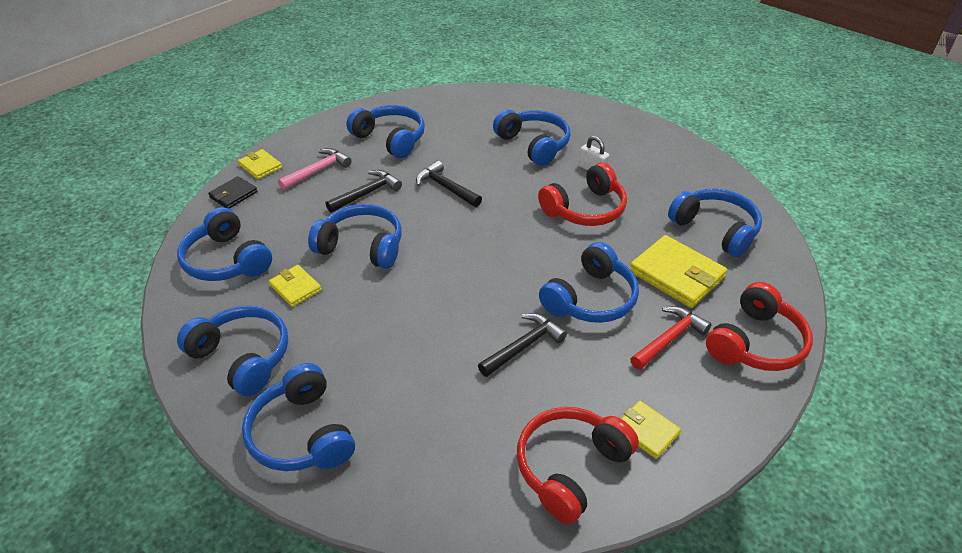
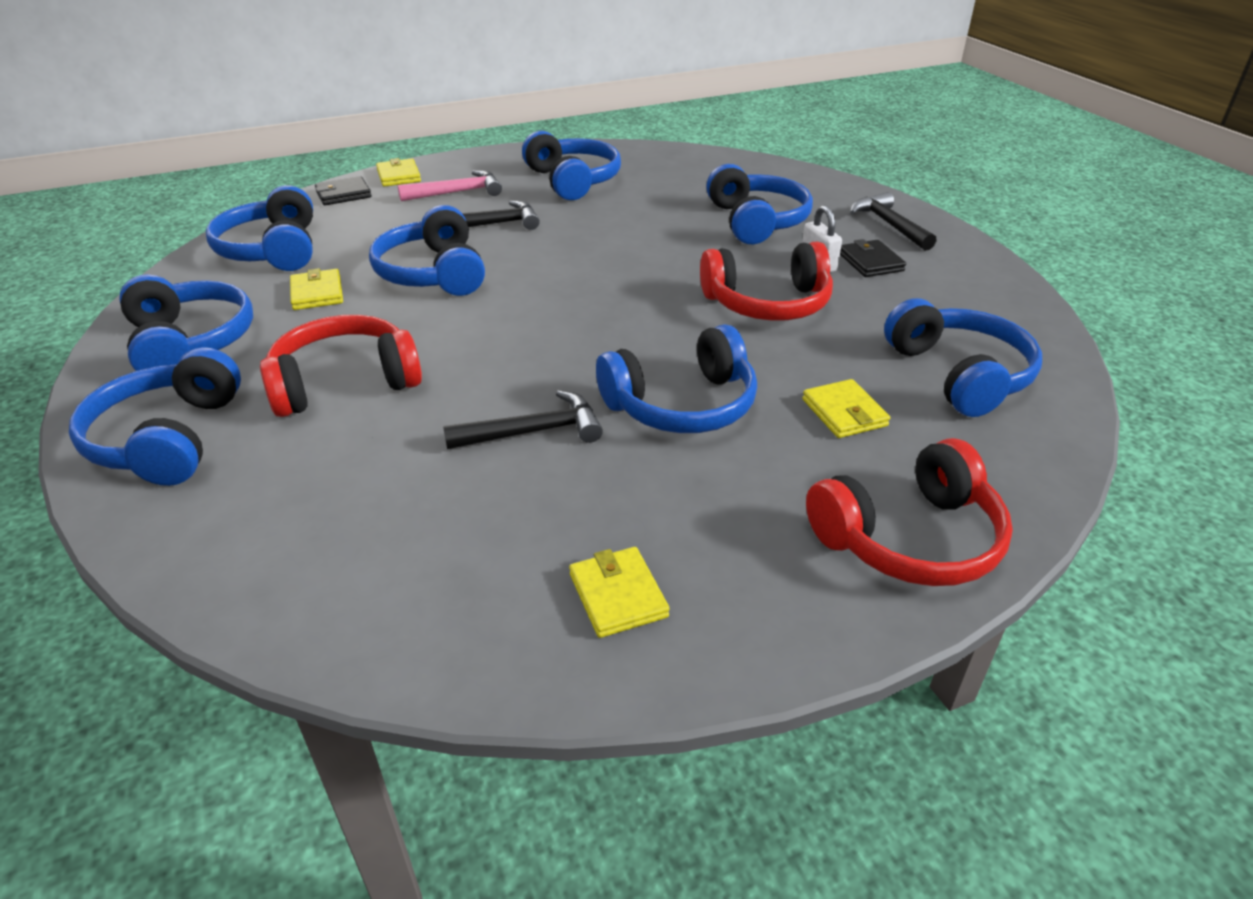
camera: 25 degrees right, 5 degrees down
blue headphones [308,204,402,269] -> blue headphones turned 150 degrees counterclockwise [369,205,485,296]
black hammer [416,161,482,207] -> black hammer moved to [850,192,936,251]
red headphones [517,407,639,524] -> red headphones moved to [260,315,422,417]
yellow wallet [630,235,727,308] -> yellow wallet [802,379,890,438], size x0.56
red hammer [630,306,712,370] -> none
none -> black wallet [840,239,906,277]

